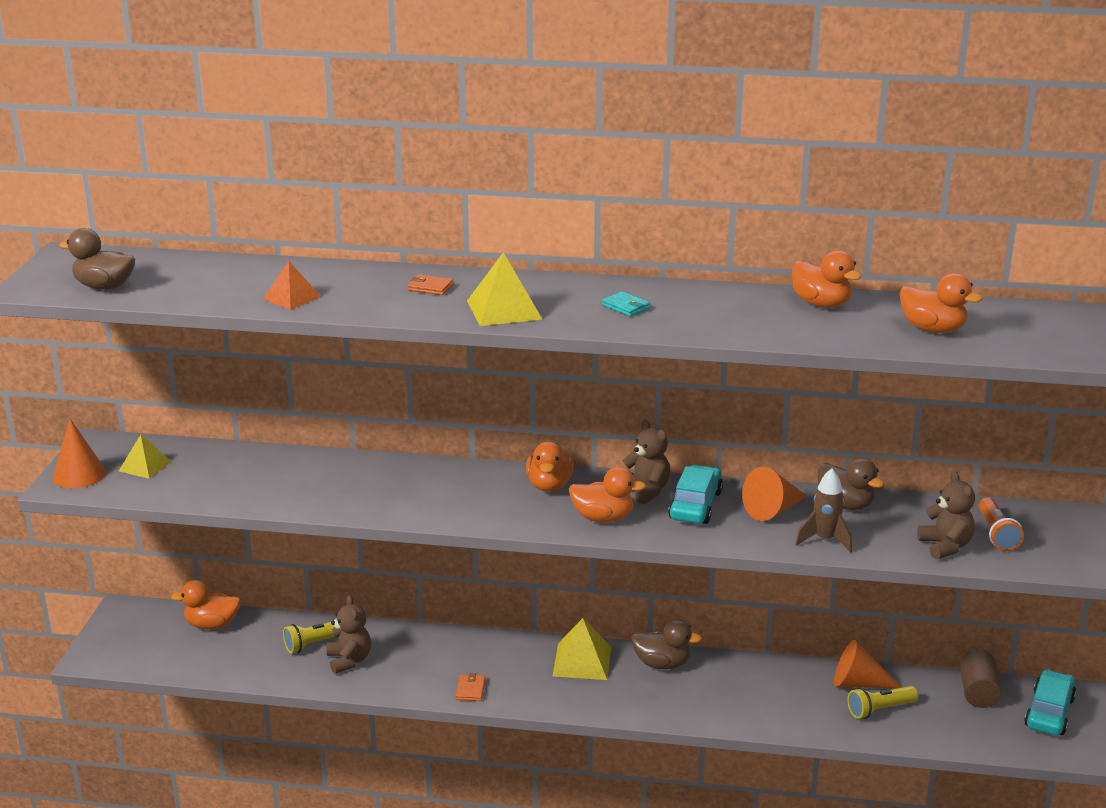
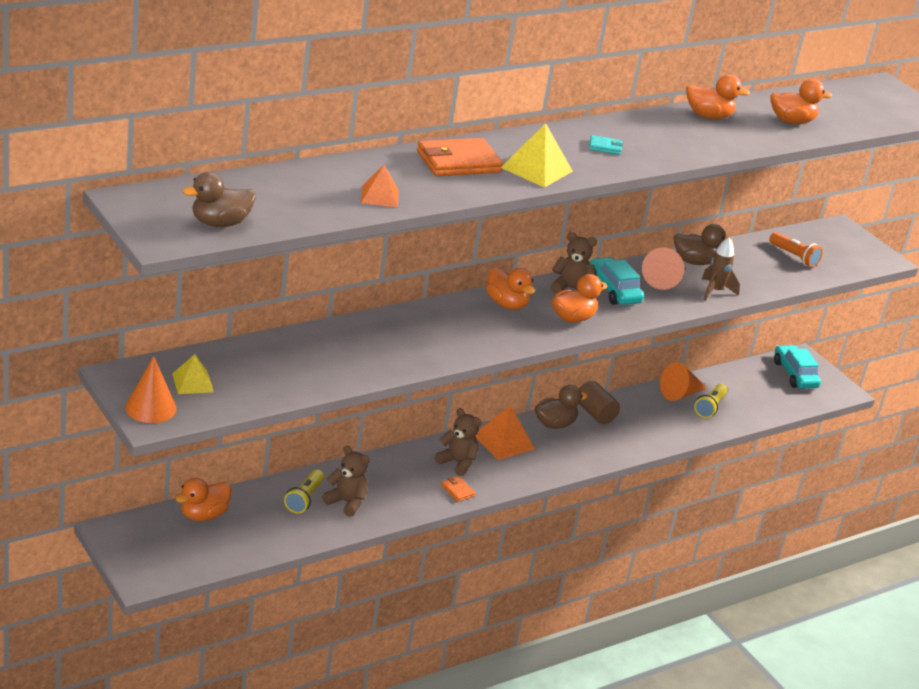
camera: 45 degrees left, 5 degrees up
orange wallet [407,274,453,295] -> orange wallet [417,138,503,176], size x2.18
yellow pyramid [553,618,611,680] -> orange pyramid [475,406,535,460]
brown teddy bear [917,471,975,559] -> brown teddy bear moved to [435,408,481,476]
brown cylinder [960,650,1002,708] -> brown cylinder moved to [579,381,620,424]

